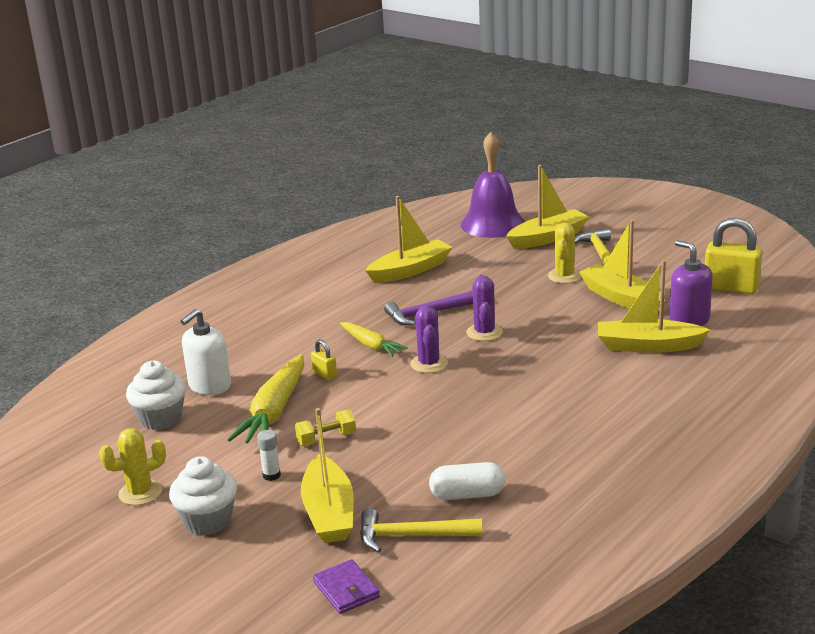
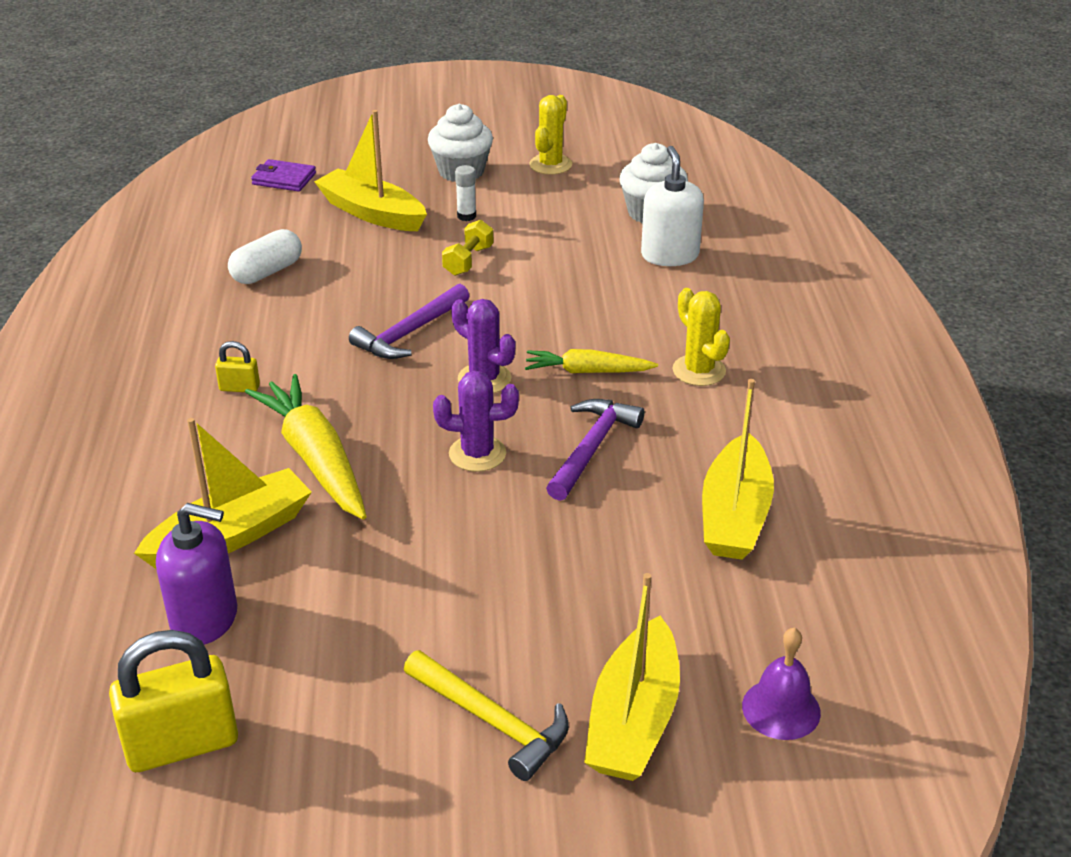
camera: 135 degrees right, 10 degrees up
yellow carrot [227,354,304,443] -> yellow carrot moved to [245,374,367,520]
yellow padlock [311,339,337,380] -> yellow padlock moved to [215,341,260,392]
yellow hammer [360,508,482,552] -> none
purple bell [461,132,525,238] -> purple bell [742,627,821,740], size x0.52
purple cactus [466,275,503,341] -> purple cactus turned 45 degrees counterclockwise [433,371,519,472]
yellow cactus [548,223,581,284] -> yellow cactus moved to [672,288,730,386]
yellow boat [579,220,665,310] -> none
none -> purple hammer [349,284,469,359]

